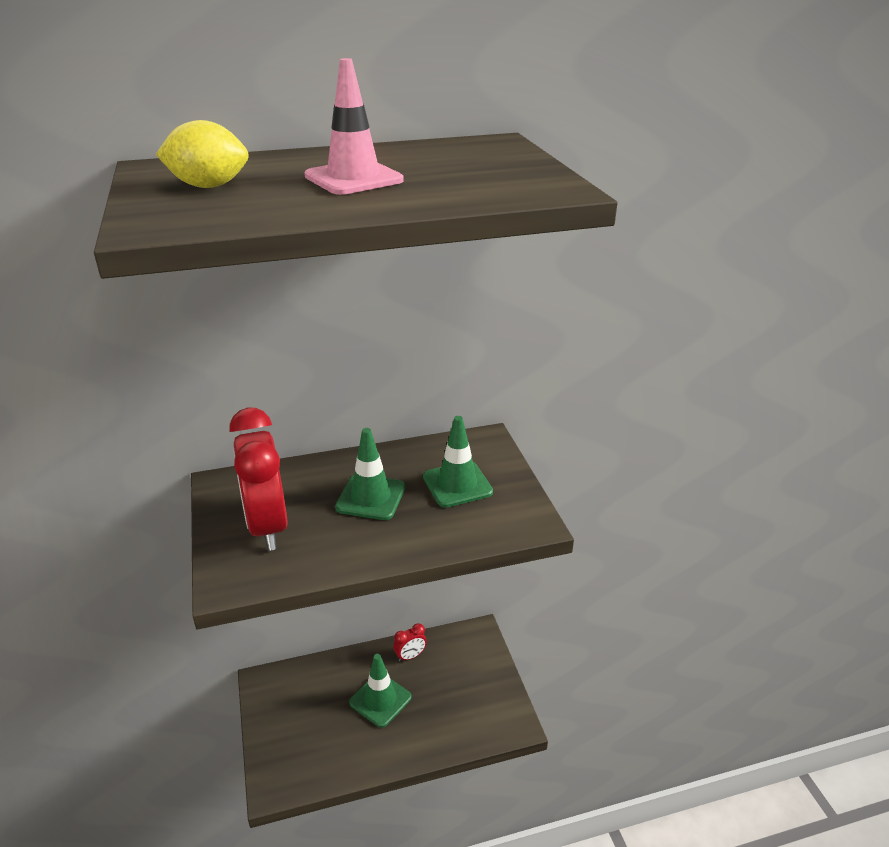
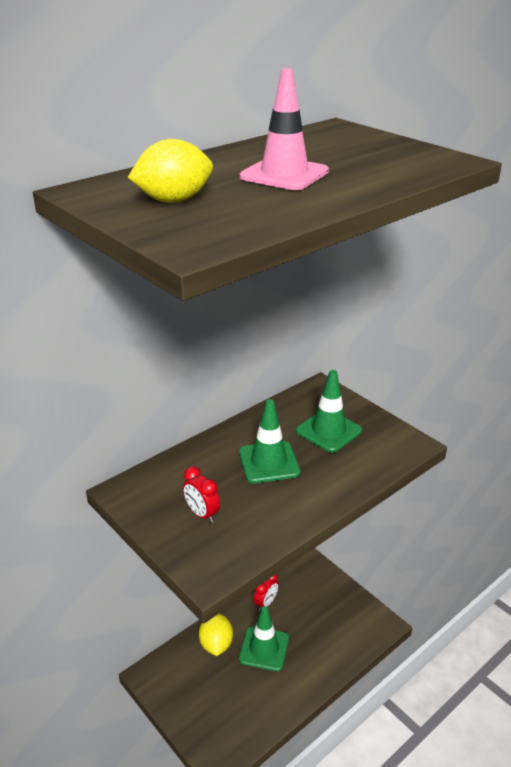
camera: 25 degrees left, 0 degrees up
red clock [229,407,288,551] -> red clock [183,466,220,523], size x0.45
none -> yellow lemon [199,613,233,656]

